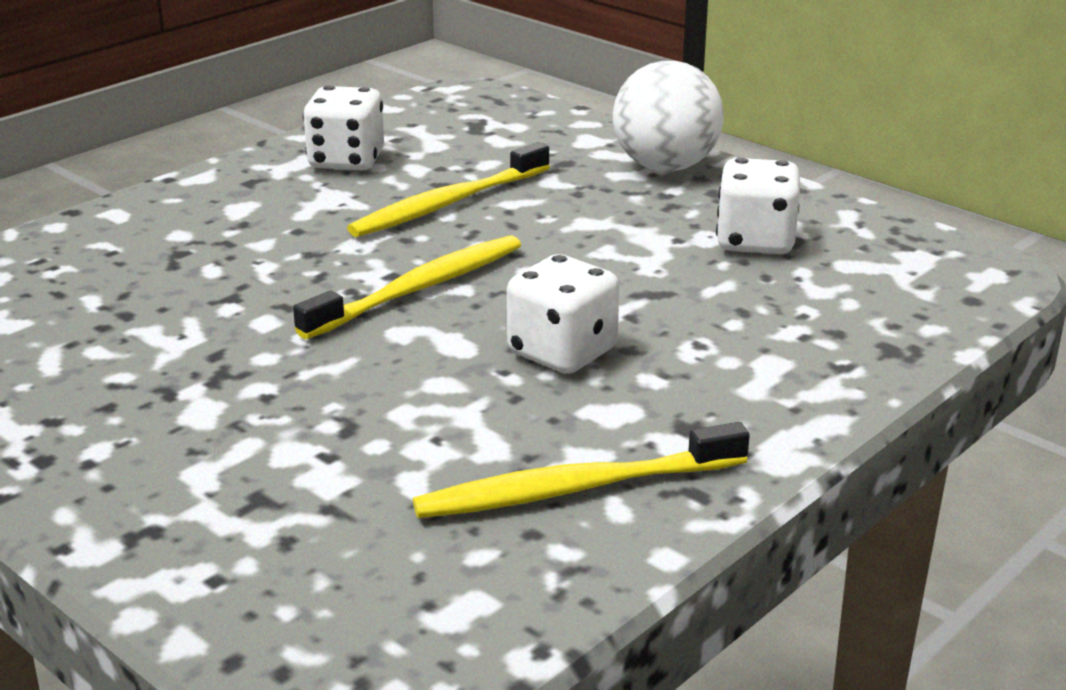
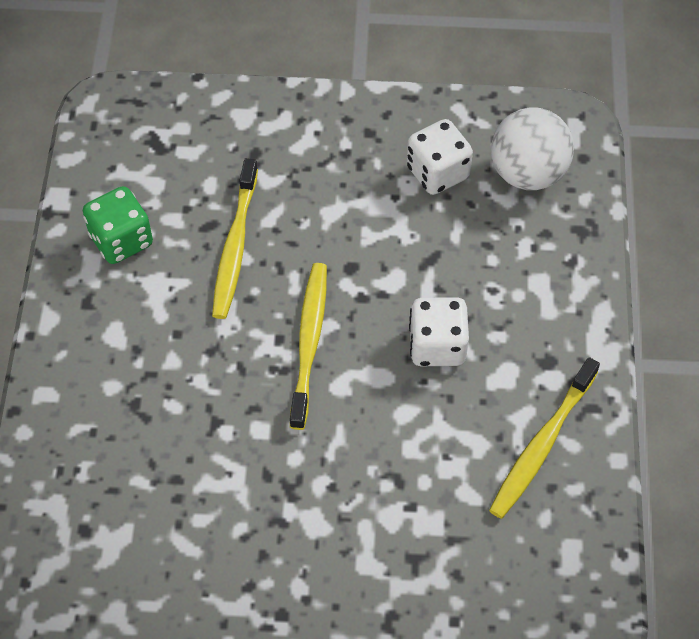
camera: 40 degrees left, 30 degrees up
white dice [303,85,384,170] -> green dice [83,186,153,264]
white ball [613,61,724,172] -> white ball moved to [491,107,574,190]

